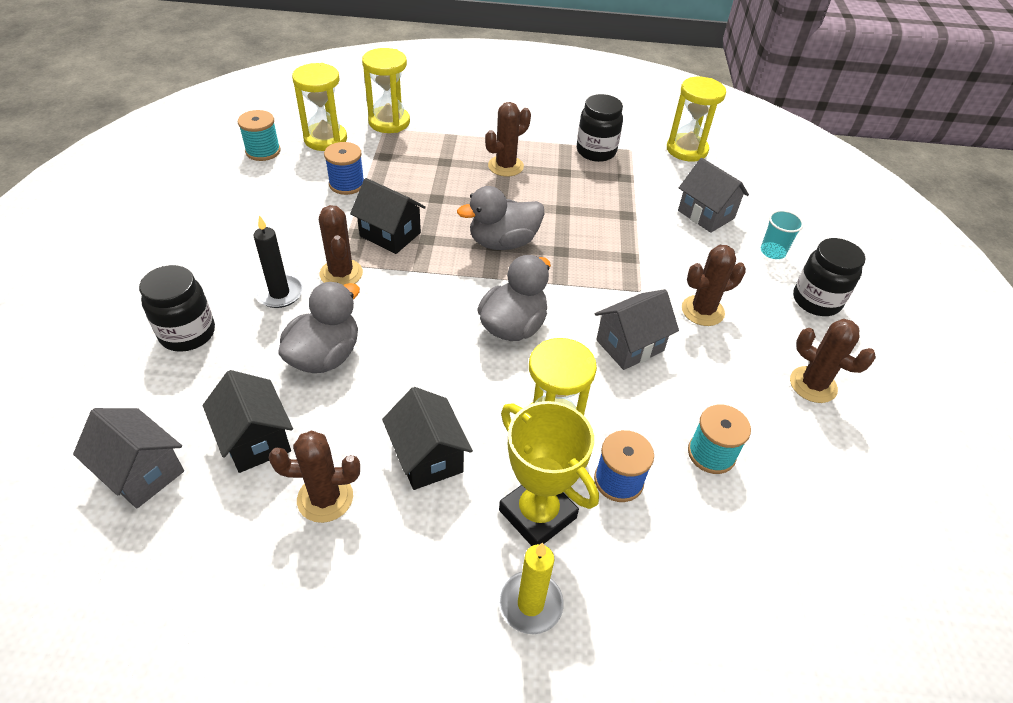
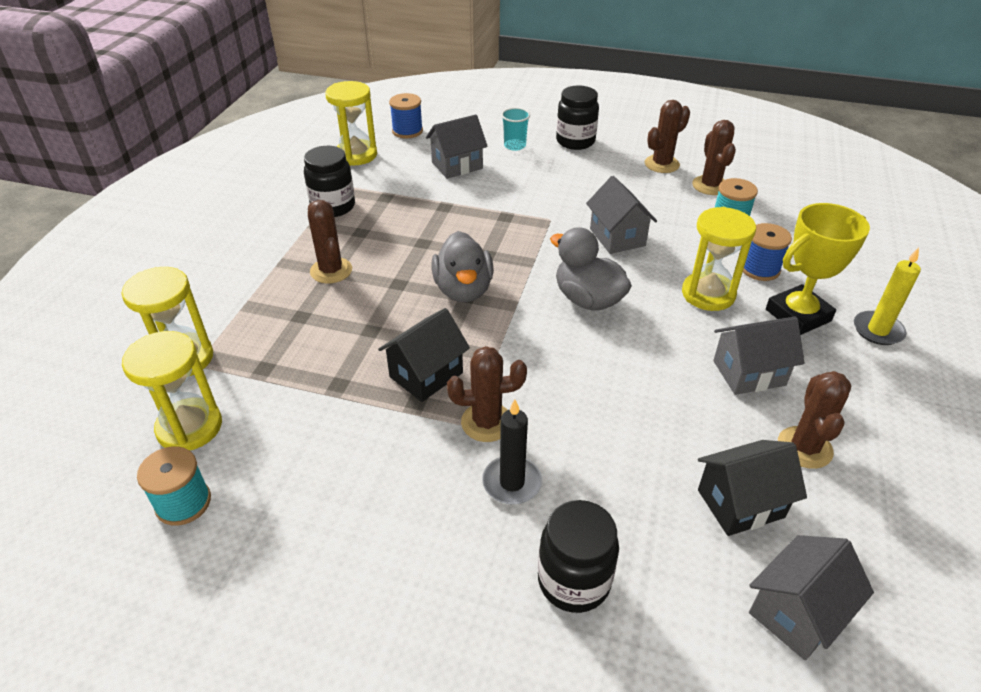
camera: 75 degrees left, 5 degrees down
grey duck [278,282,360,373] -> none
blue spool [324,142,364,195] -> blue spool moved to [389,93,423,138]
black house [382,387,473,490] -> grey house [713,316,804,395]
brown cactus [682,245,746,326] -> brown cactus moved to [692,120,736,195]

